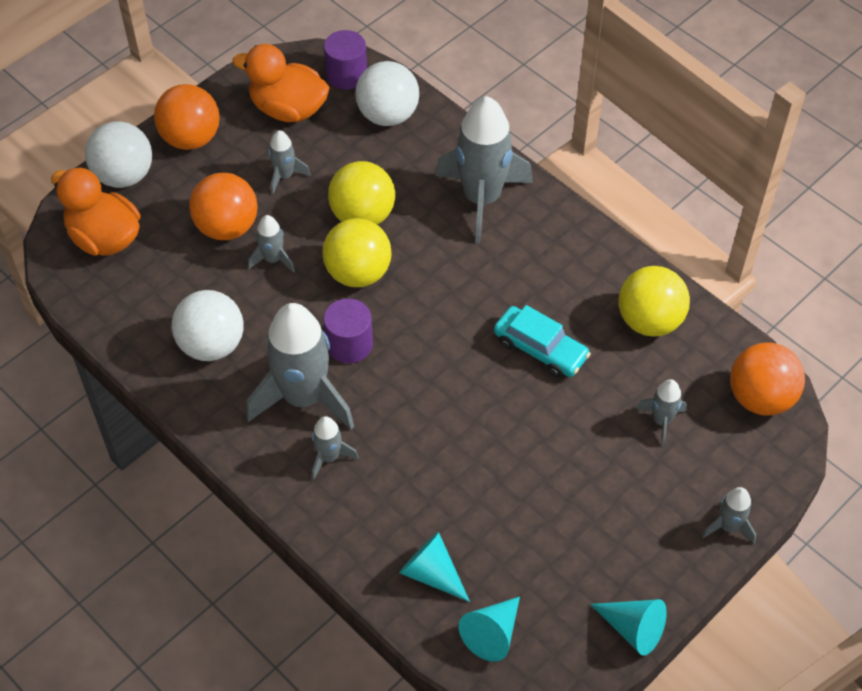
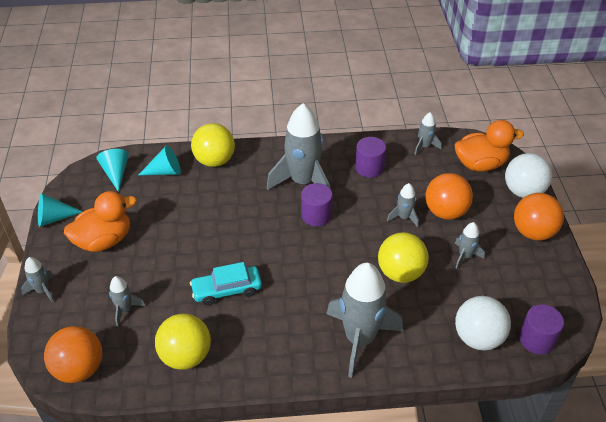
camera: 130 degrees right, 10 degrees down
white ball [172,290,244,361] -> purple cylinder [355,137,386,178]
orange duck [232,44,330,122] -> orange duck moved to [64,191,137,252]
grey rocket [312,416,359,479] -> grey rocket moved to [414,112,441,155]
yellow ball [322,218,392,287] -> yellow ball moved to [191,123,235,167]

